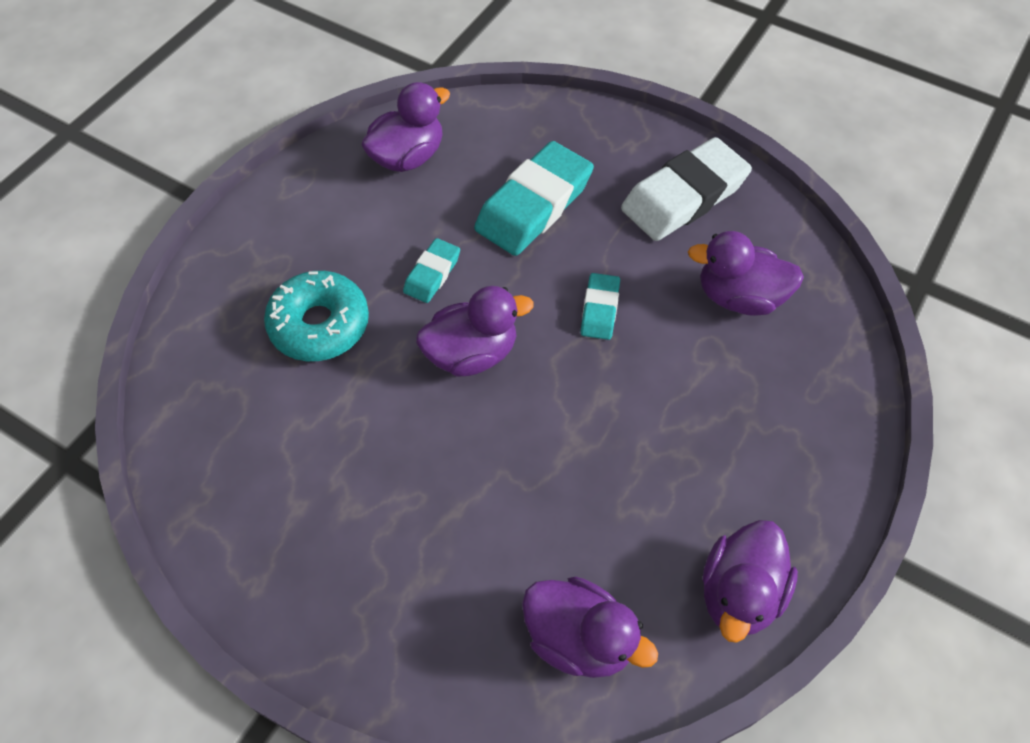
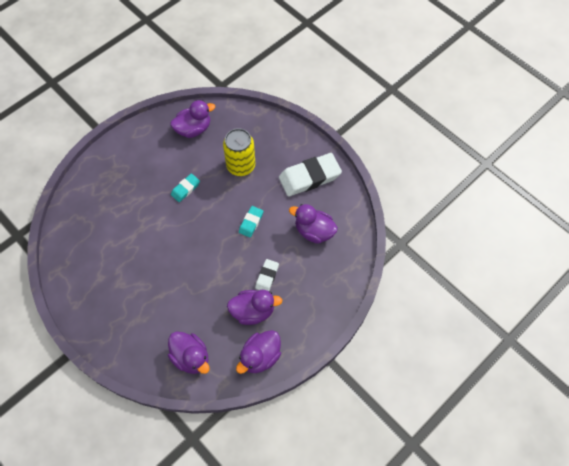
camera: 15 degrees right, 5 degrees up
turquoise donut [264,271,369,361] -> none
purple duck [416,286,533,377] -> purple duck moved to [227,290,283,325]
turquoise eraser [474,141,594,256] -> yellow can [223,128,255,176]
none -> white eraser [255,259,279,291]

